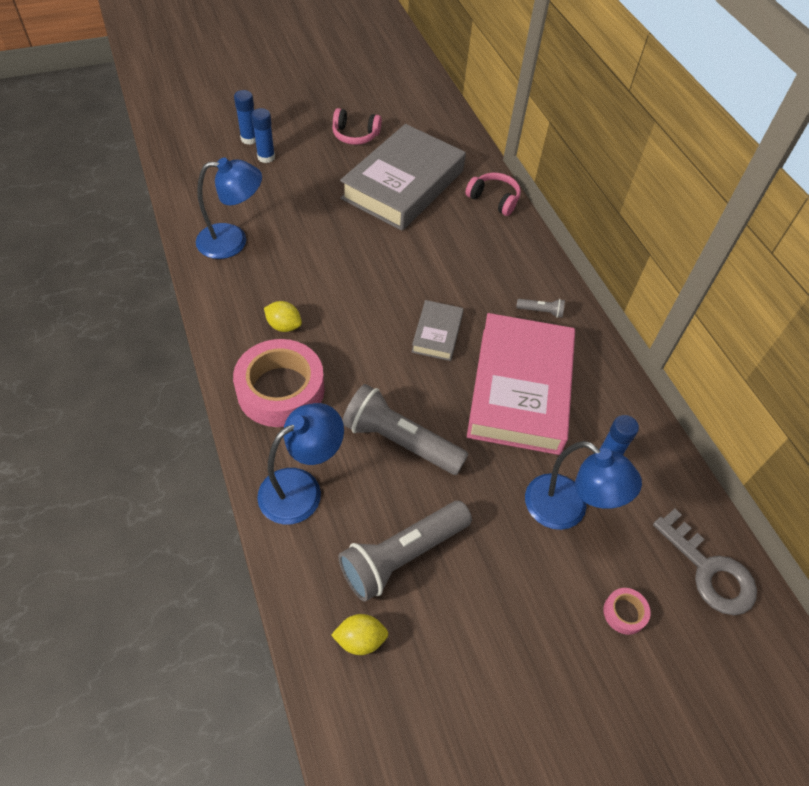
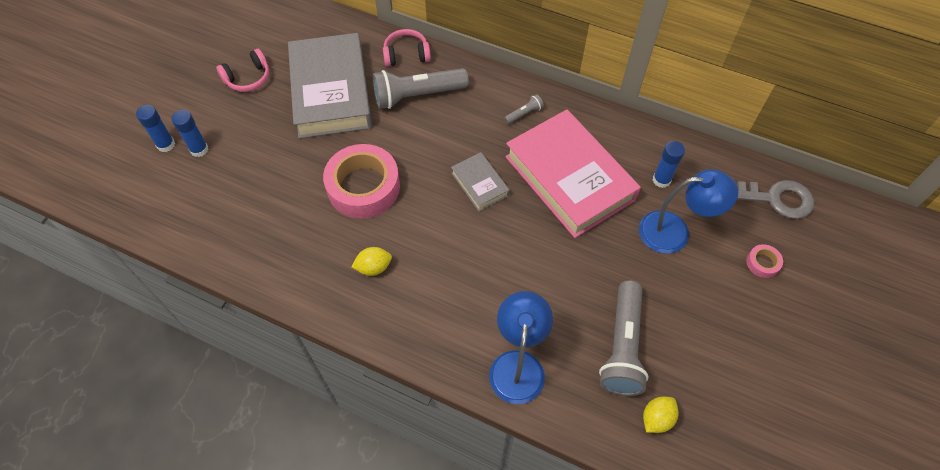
camera: 40 degrees left, 5 degrees up
blue lamp [196,158,262,259] -> none
pink tape [233,339,324,427] -> pink tape moved to [323,144,400,218]
grey flashlight [342,384,468,475] -> grey flashlight moved to [373,68,469,109]

